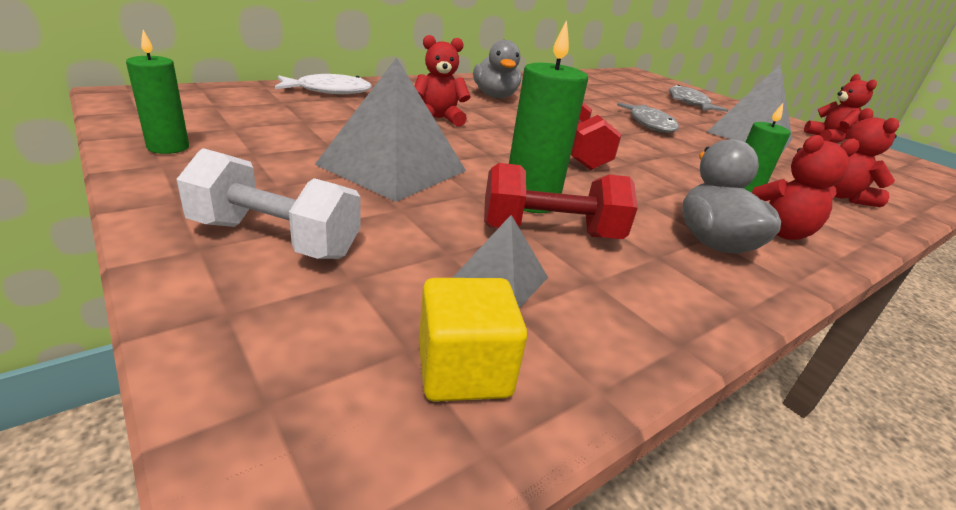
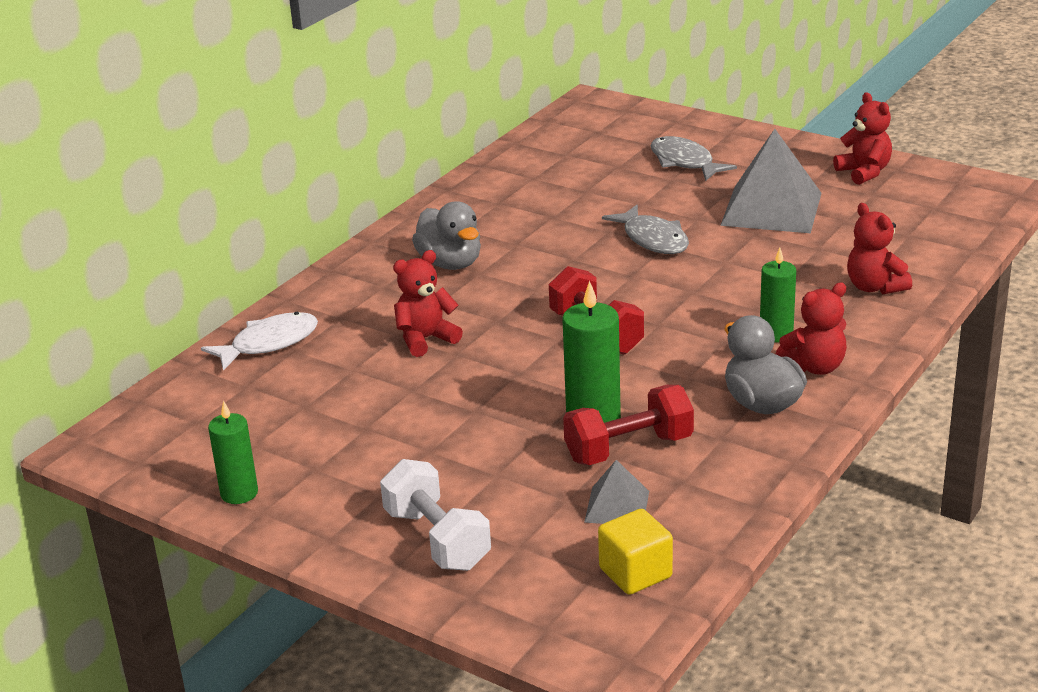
camera: 15 degrees left, 0 degrees up
white dumbbell [176,148,361,259] -> white dumbbell turned 60 degrees clockwise [380,459,491,571]
grey pyramid [314,57,466,202] -> none

